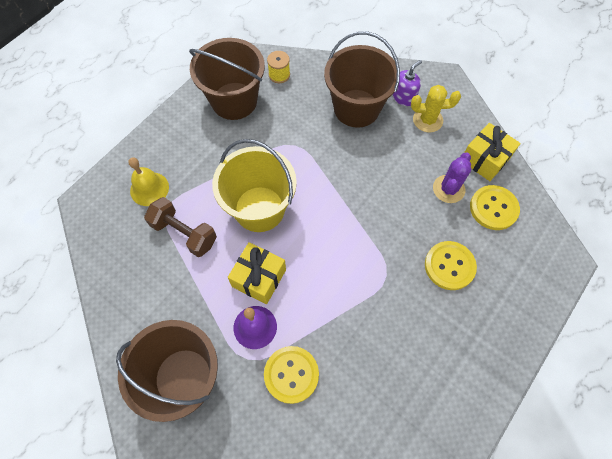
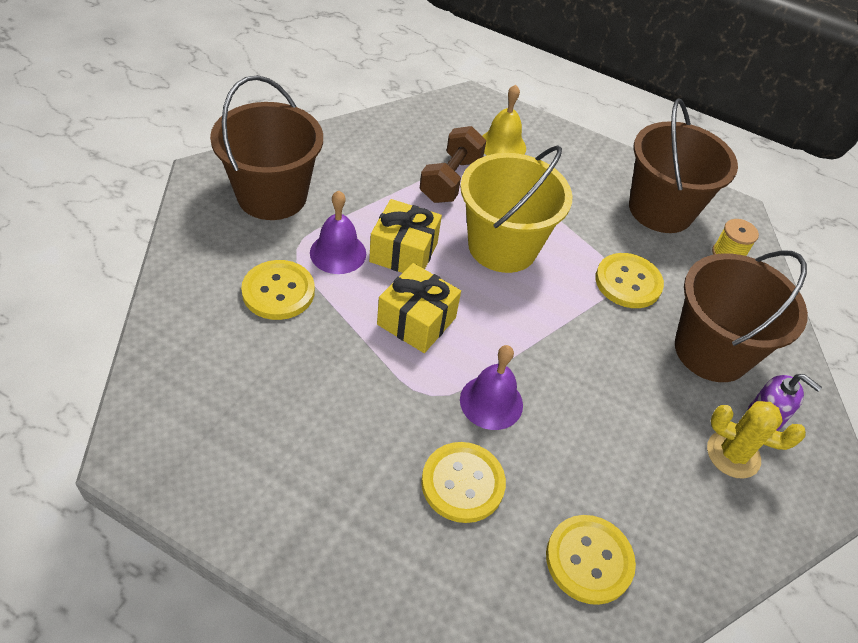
camera: 75 degrees right, 15 degrees down
yellow cactus [411,85,461,133] -> yellow cactus turned 60 degrees counterclockwise [707,401,806,479]
purple cactus [433,152,471,203] -> none
yellow gift [464,123,521,181] -> yellow gift moved to [377,263,461,353]
none -> purple bell [460,345,523,430]
none -> yellow button [595,253,664,308]

